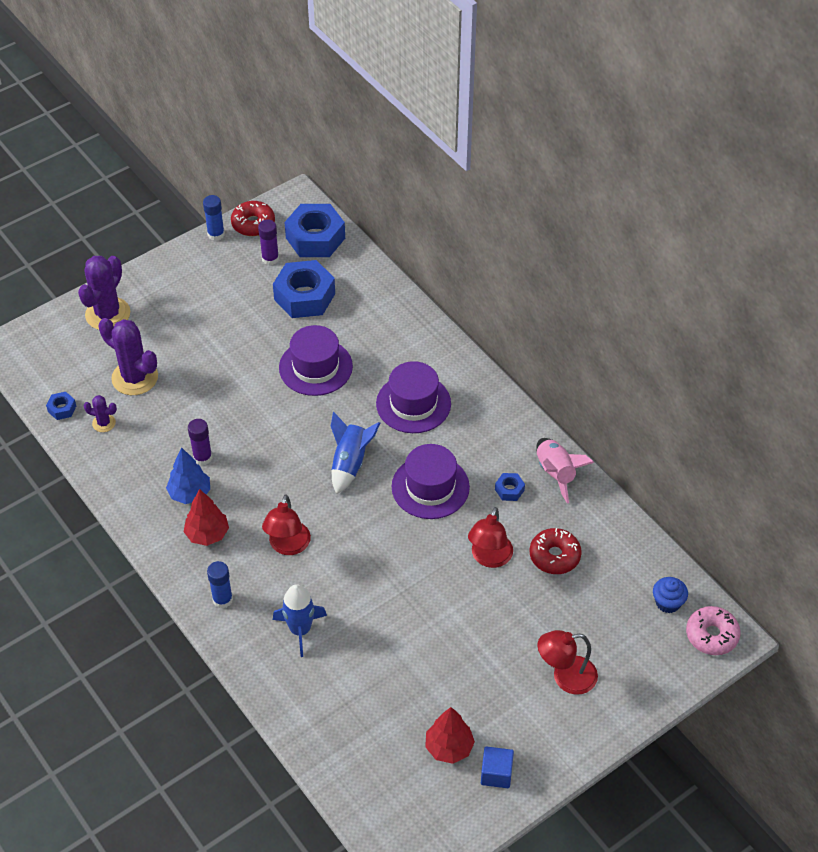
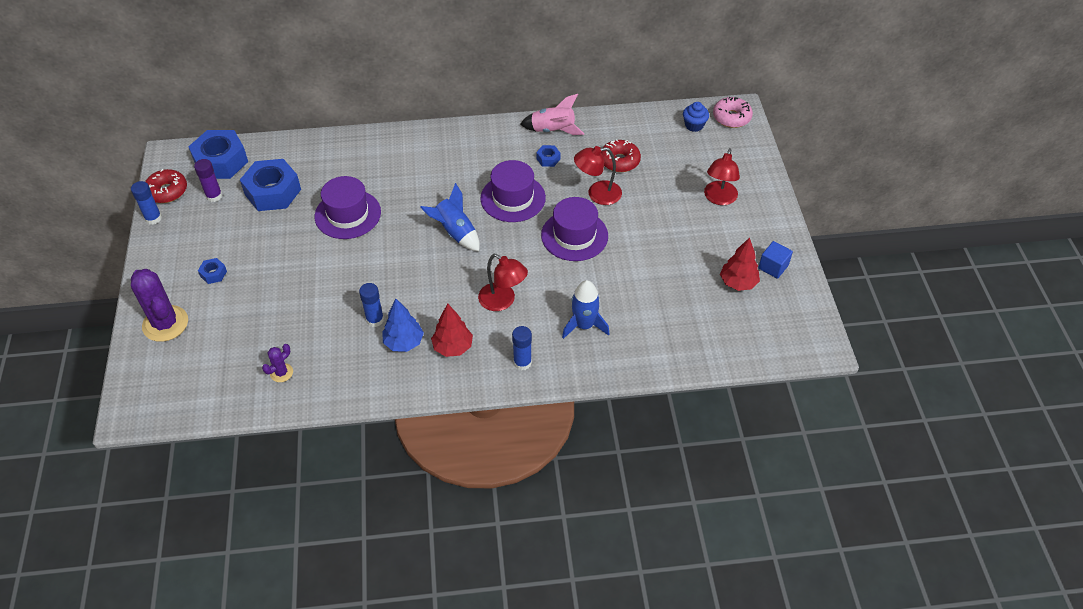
camera: 60 degrees left, 0 degrees up
blue nut [46,392,76,420] -> blue nut moved to [198,258,227,284]
purple cactus [98,318,158,395] -> none
purple glue stick [188,419,212,466] -> blue glue stick [359,283,384,327]
purple hat [376,361,451,433] -> purple hat moved to [541,197,608,261]
red lamp [468,507,513,568] -> red lamp turned 120 degrees clockwise [574,146,622,205]

